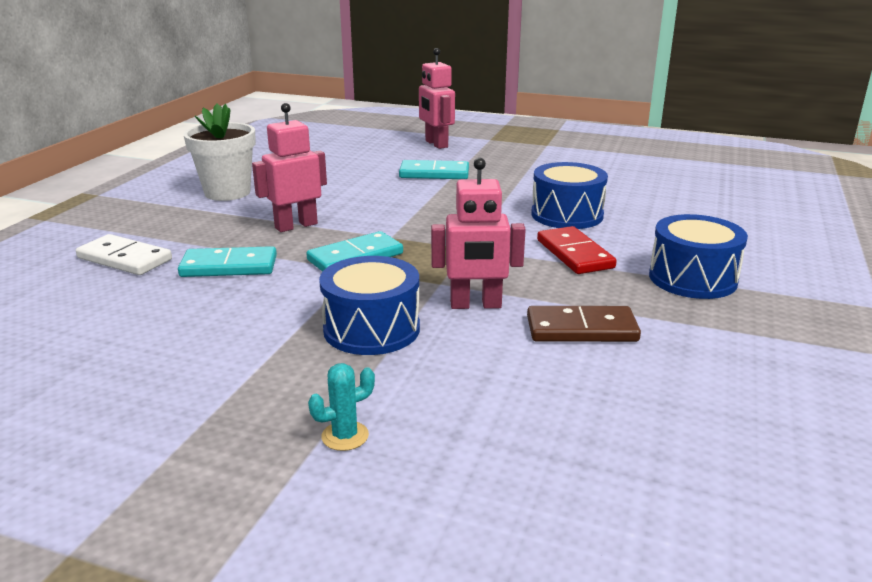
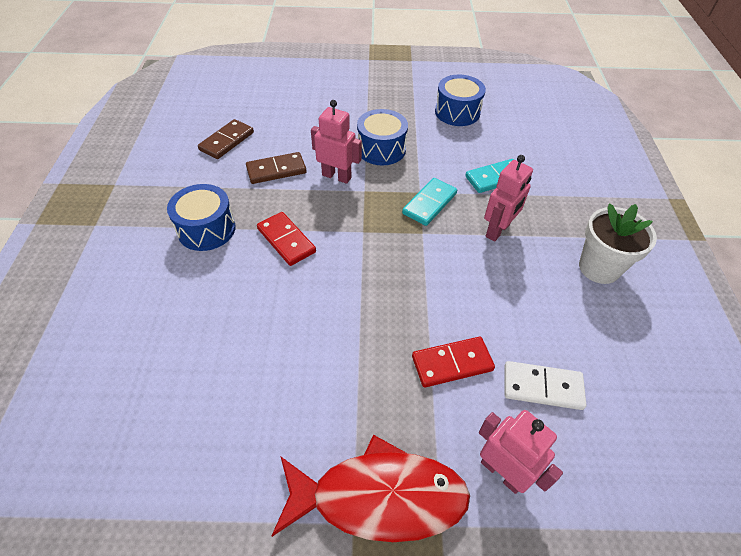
camera: 160 degrees right, 25 degrees up
white domino [76,234,172,275] -> white domino moved to [504,361,586,410]
turquoise cactus [308,363,375,451] -> none
turquoise domino [399,160,469,179] -> red domino [412,337,495,388]
pink robot [431,158,526,309] -> pink robot turned 45 degrees clockwise [311,100,362,184]
blue drum [531,162,608,229] -> blue drum moved to [435,75,486,126]
none -> brown domino [198,119,254,159]
none -> red fish [272,435,470,542]

